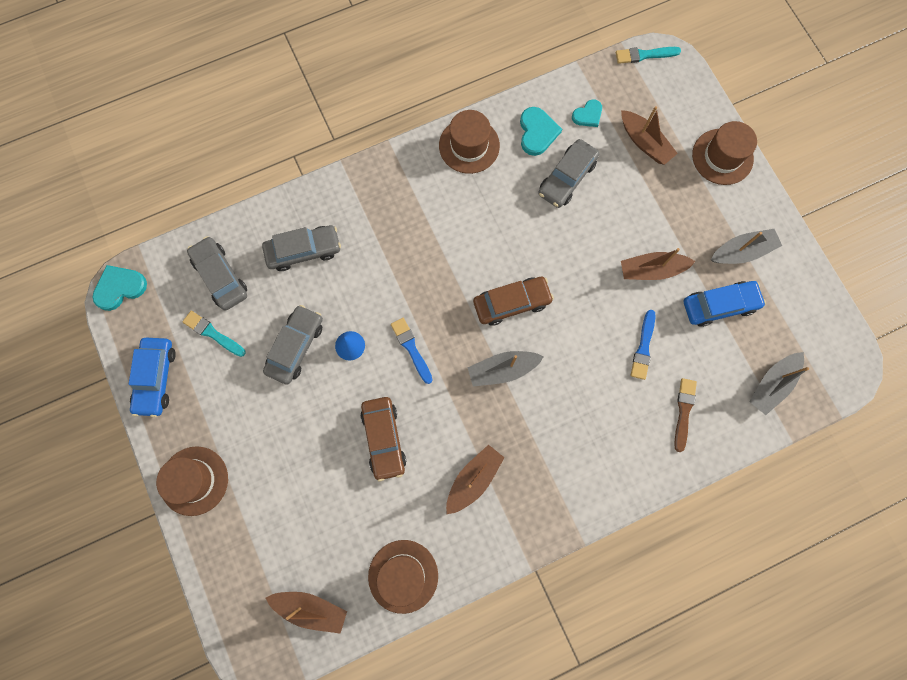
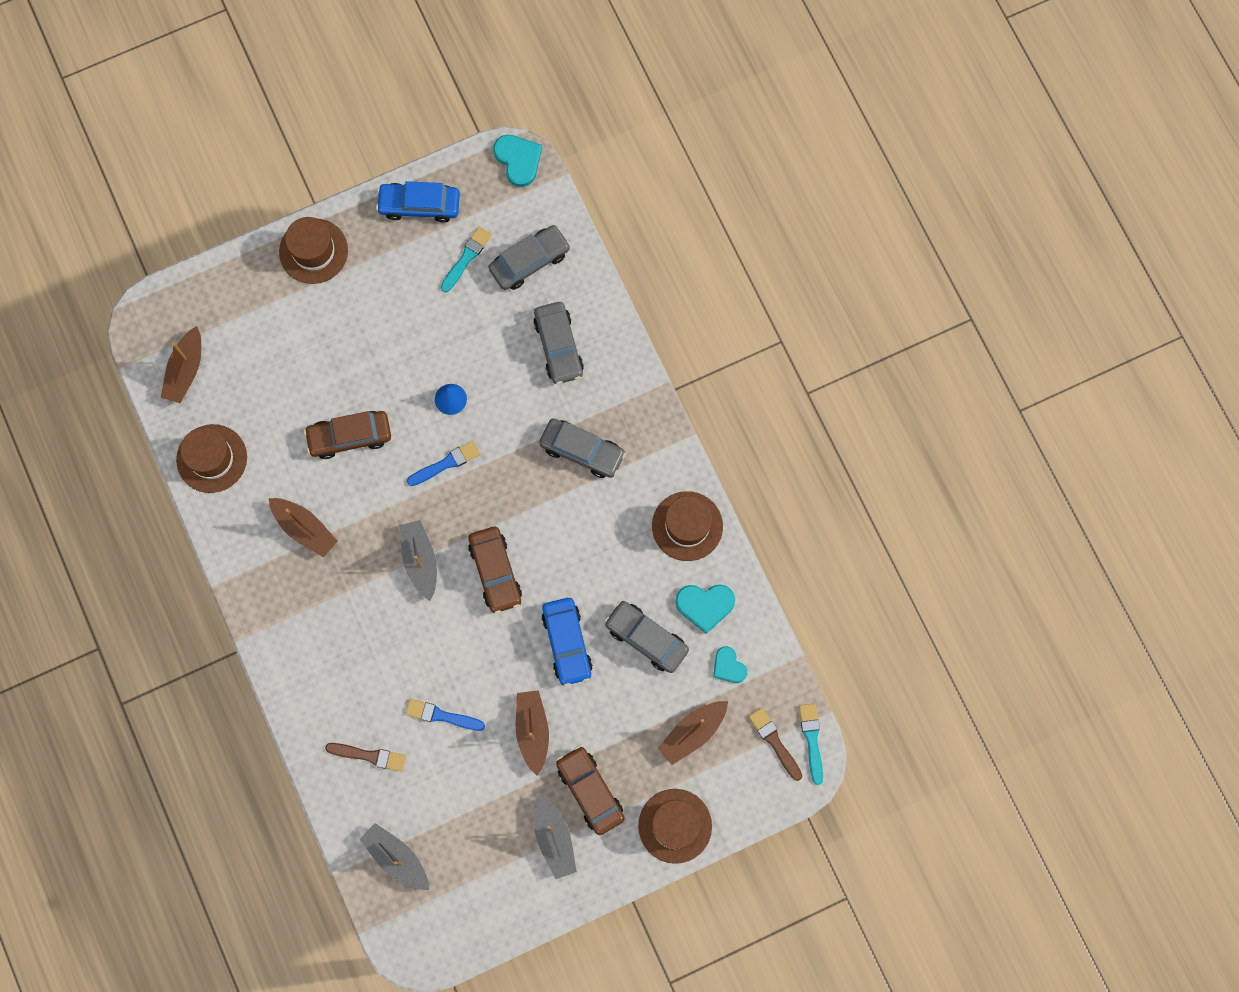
camera: 90 degrees right, 0 degrees up
grey car [263,305,323,385] -> grey car moved to [539,419,626,478]
blue car [684,281,766,327] -> blue car moved to [541,598,593,686]
none -> brown car [556,746,625,835]
none -> brown brush [749,708,802,781]

